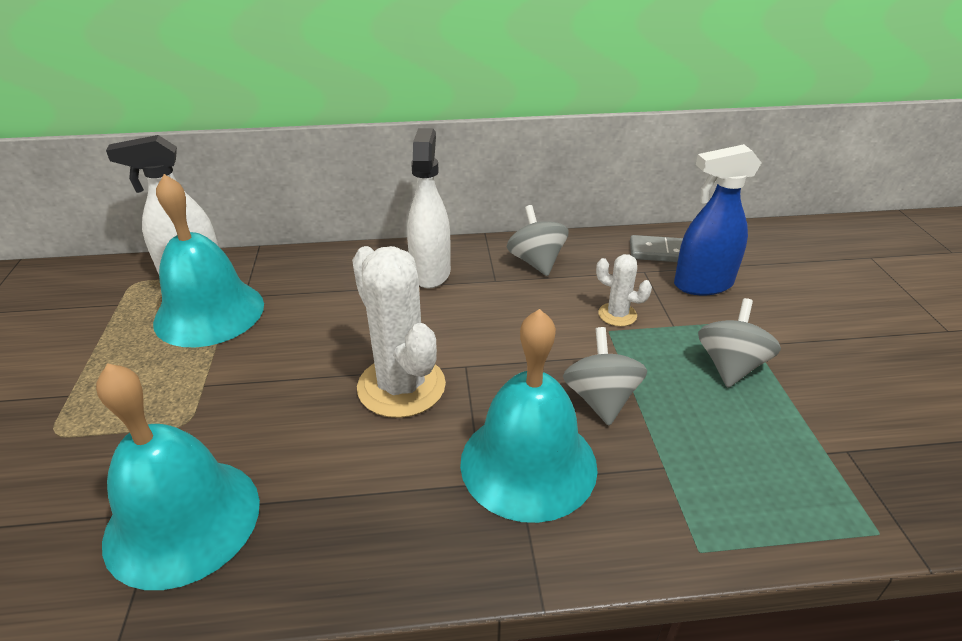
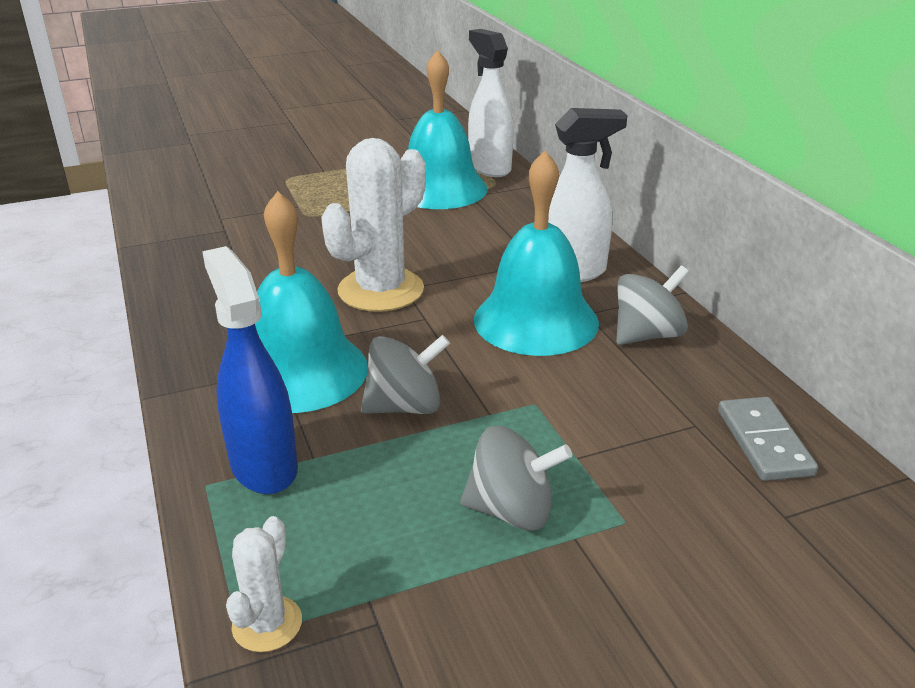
camera: 75 degrees right, 5 degrees down
turquoise bell [96,363,260,590] -> turquoise bell moved to [474,151,599,356]
white cactus [596,254,652,326] -> white cactus moved to [226,516,302,652]
blue spray bottle [674,144,761,296] -> blue spray bottle moved to [202,246,298,494]

